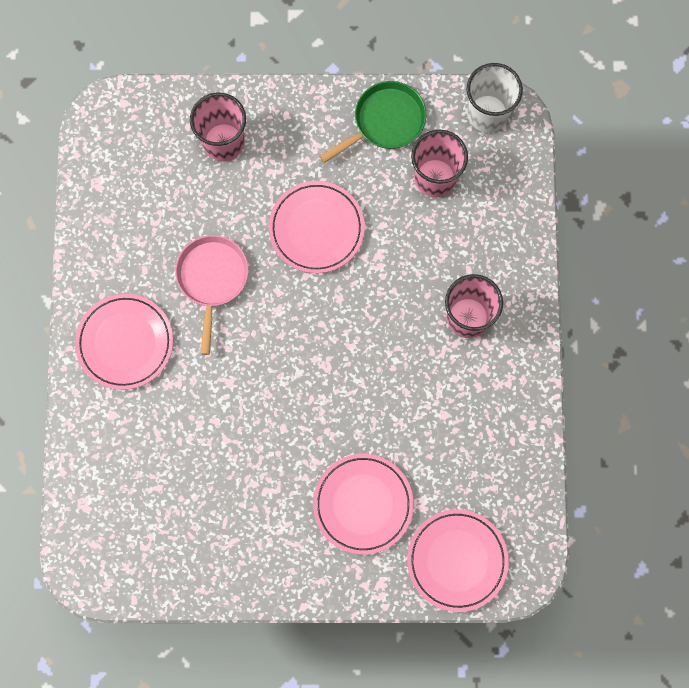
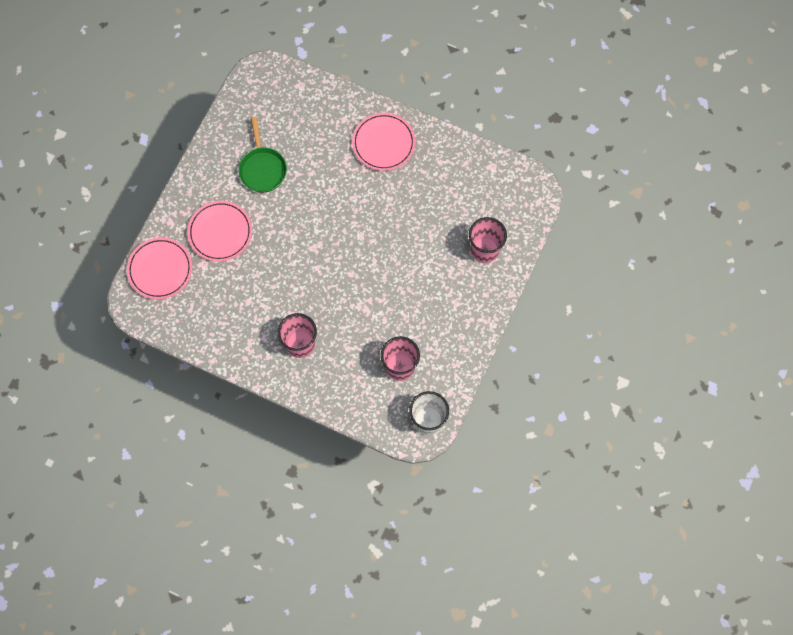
camera: 115 degrees right, 5 degrees down
pink pan [175,235,249,355] -> none
pink plate [269,181,365,273] -> none
green pan [319,81,426,163] -> green pan moved to [239,117,287,192]

